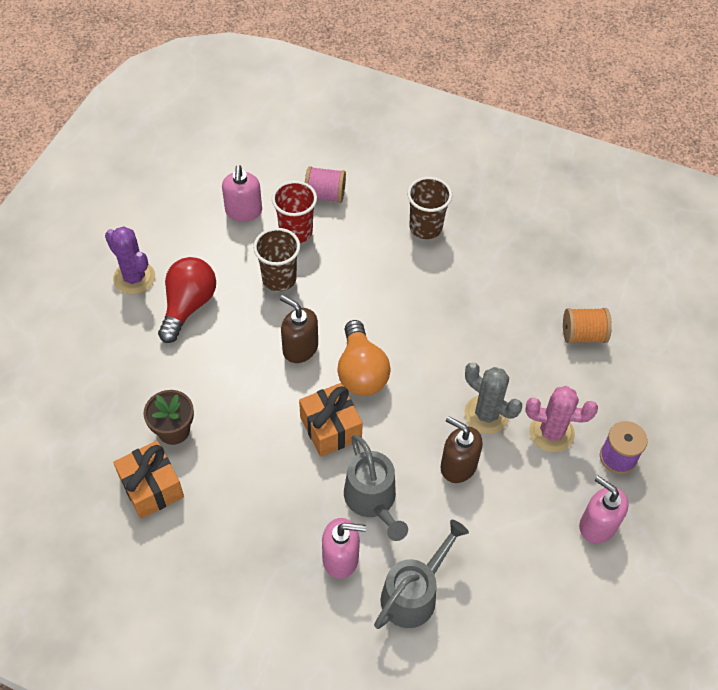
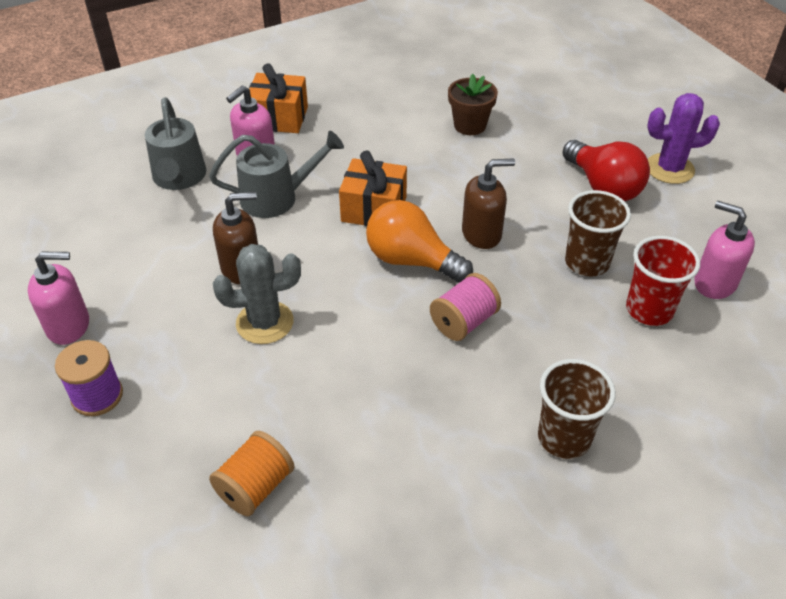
camera: 130 degrees right, 10 degrees down
orange gift [113,441,184,519] -> orange gift moved to [249,63,308,133]
pink spool [305,166,346,203] -> pink spool moved to [430,273,501,341]
grey watering can [344,435,408,541] -> grey watering can turned 150 degrees clockwise [209,131,344,218]
pink cactus [525,386,598,453] -> none

